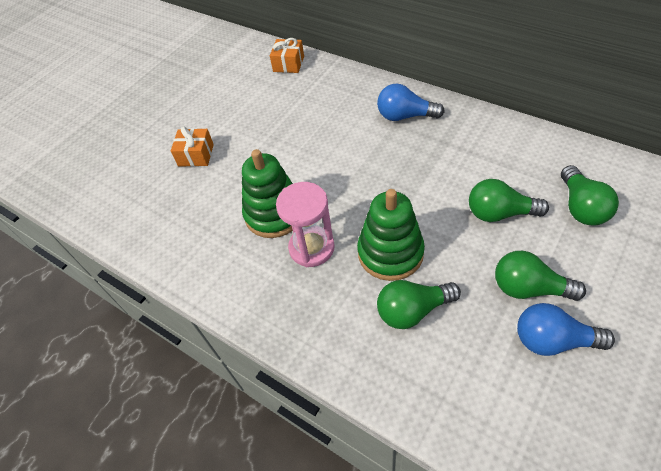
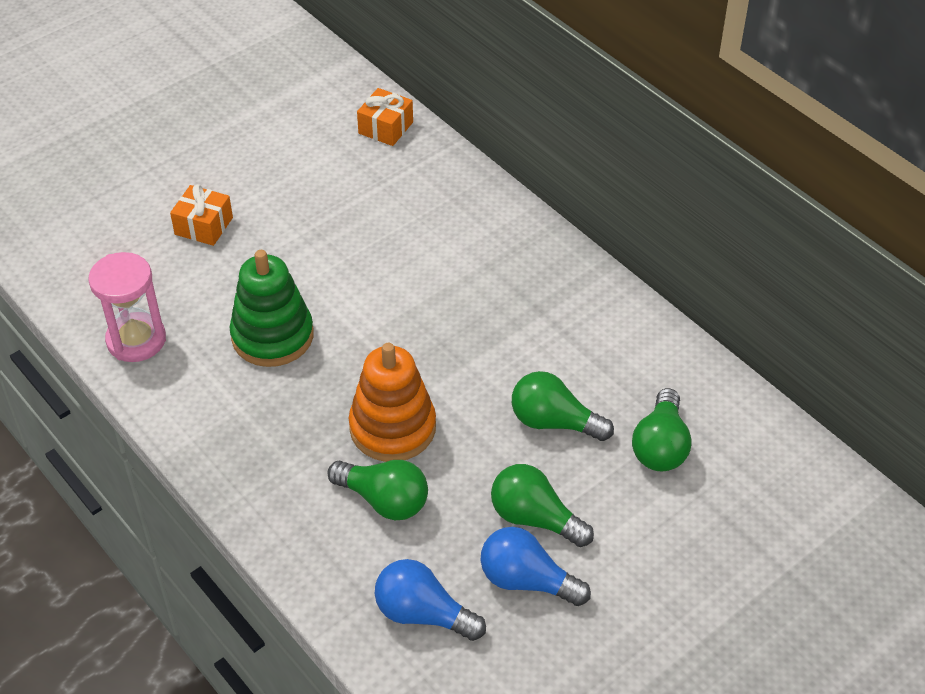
camera: 10 degrees right, 5 degrees down
pink hourglass [276,182,335,267] -> pink hourglass moved to [88,252,166,362]
green stacking toy [357,189,425,281] -> orange stacking toy [349,343,436,462]
blue light bulb [377,83,445,121] -> blue light bulb moved to [375,559,486,641]
green light bulb [377,280,461,329] -> green light bulb turned 150 degrees counterclockwise [328,460,428,520]

